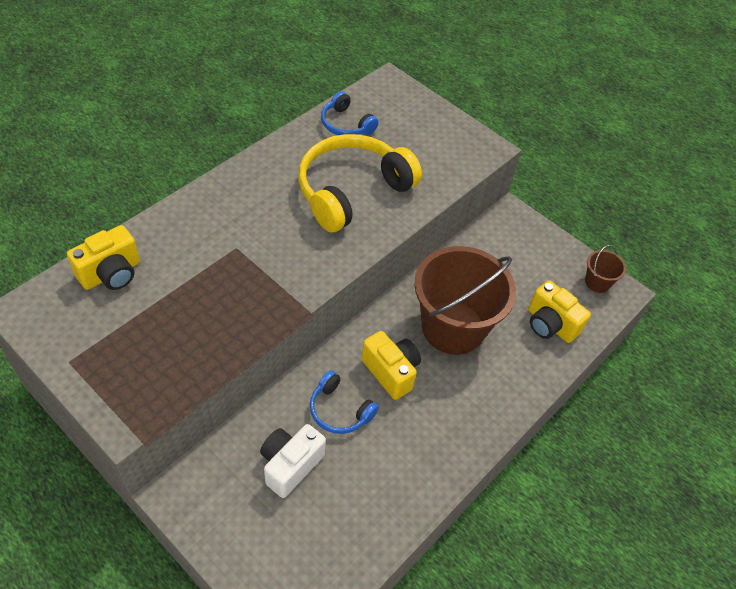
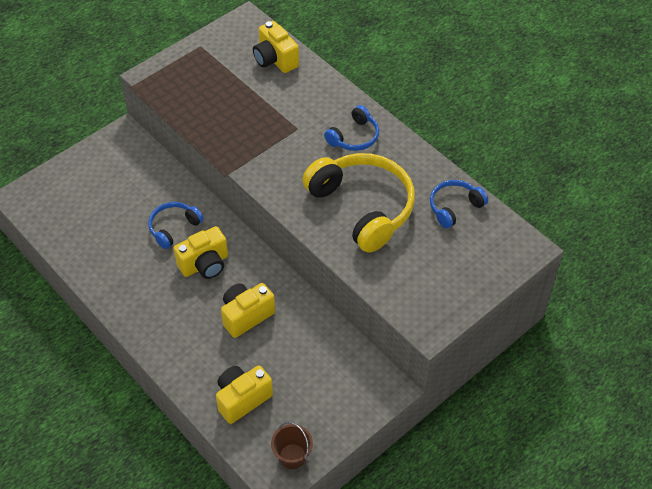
camera: 100 degrees right, 0 degrees up
white camera [260,424,326,498] -> none
brown bucket [414,246,516,355] -> yellow camera [221,283,275,338]
none -> blue headphones [324,105,379,151]

